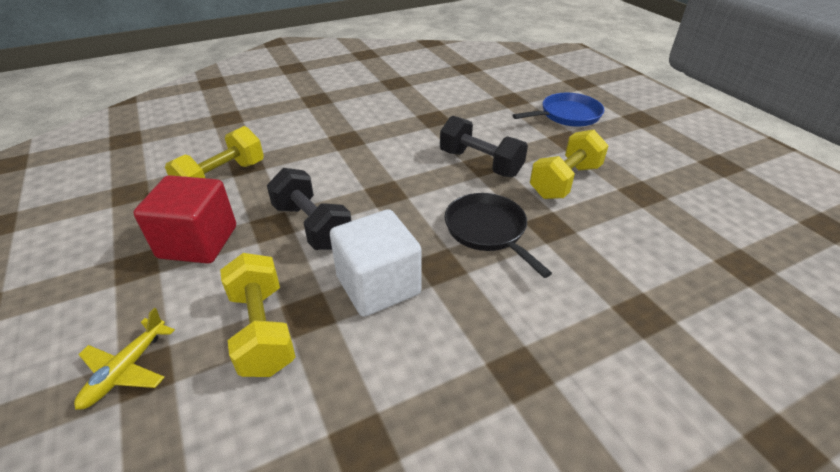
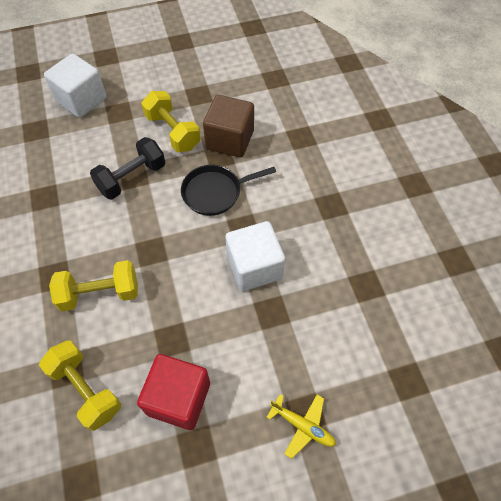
camera: 80 degrees left, 20 degrees up
yellow dumbbell [220,253,296,377] -> yellow dumbbell moved to [49,260,138,311]
black dumbbell [267,168,351,250] -> none
blue pan [512,93,604,127] -> white cube [44,53,106,118]
none -> brown cube [203,95,254,157]

